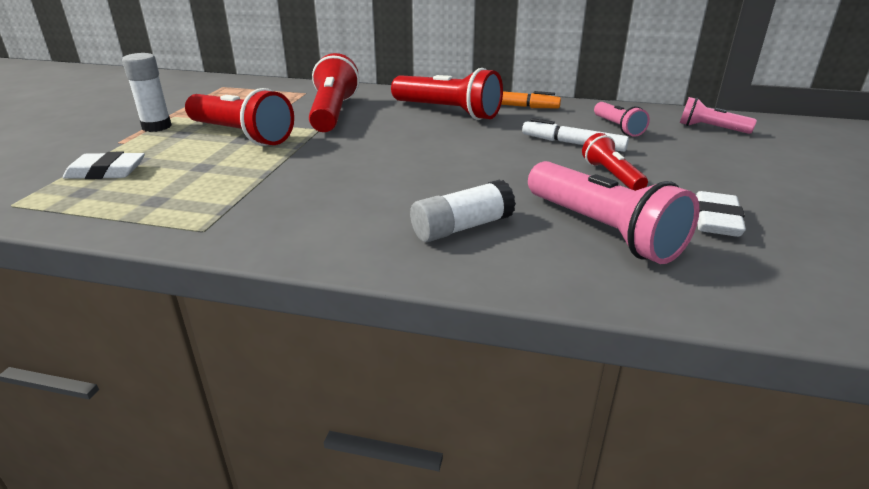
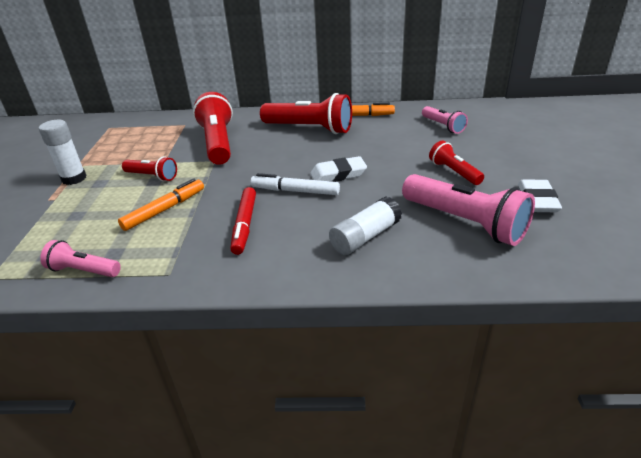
camera: 10 degrees left, 5 degrees up
white eraser [63,152,145,179] -> white eraser moved to [310,156,367,182]
red flashlight [185,88,294,146] -> red flashlight [122,156,177,181], size x0.55
white marker [522,118,629,152] -> white marker moved to [251,173,340,195]
pink flashlight [680,97,757,134] -> pink flashlight moved to [40,240,121,277]
none -> orange marker [118,178,204,231]
none -> red marker [230,187,256,255]

